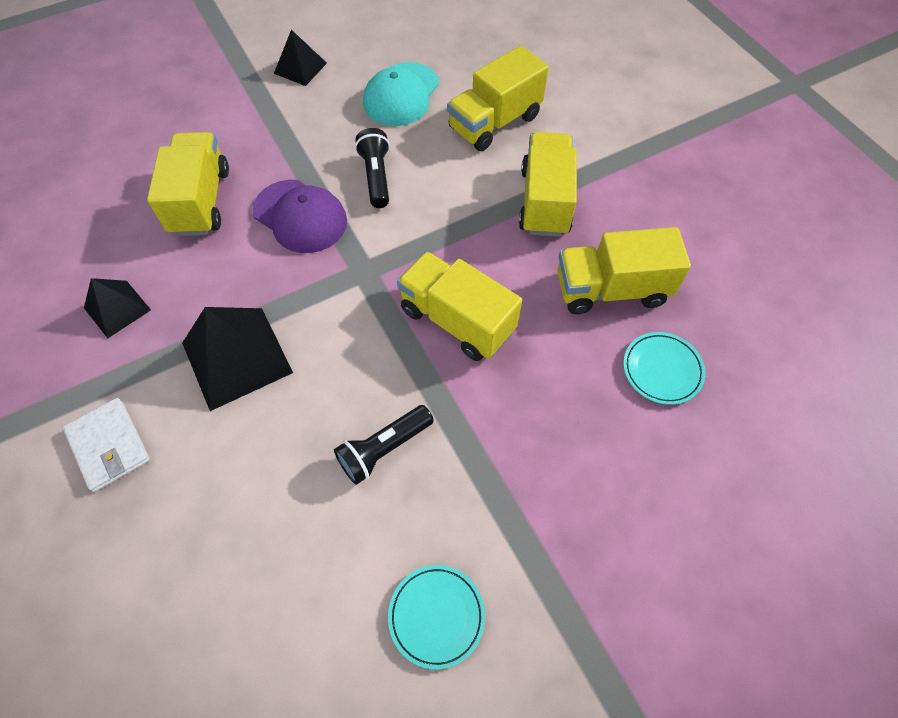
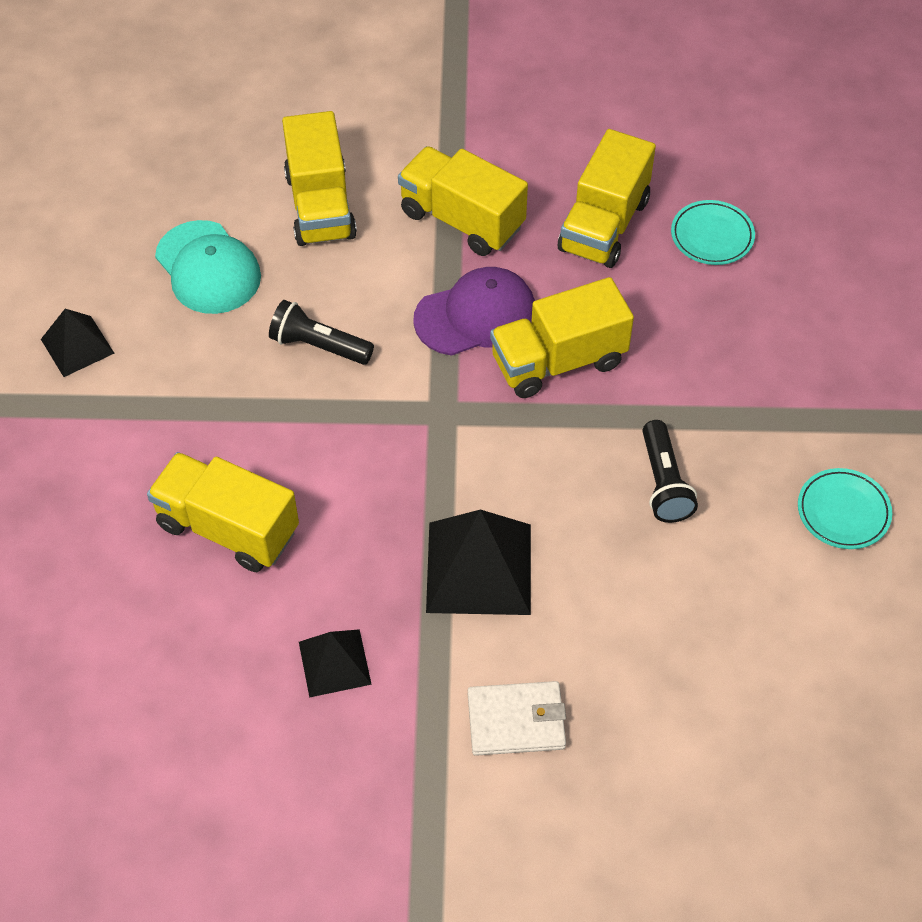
camera: 60 degrees left, 5 degrees down
purple cap [252,180,347,253] -> purple cap moved to [413,267,535,356]

